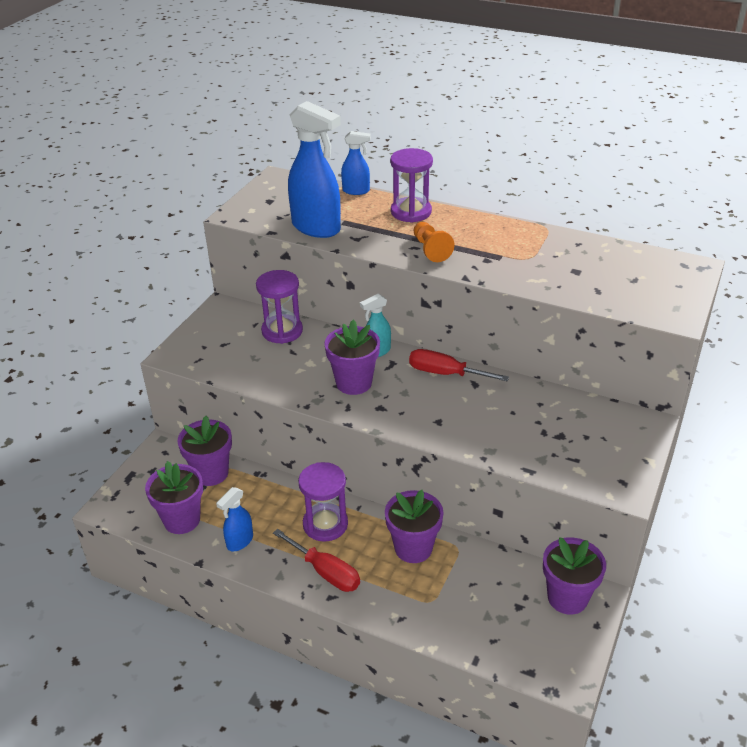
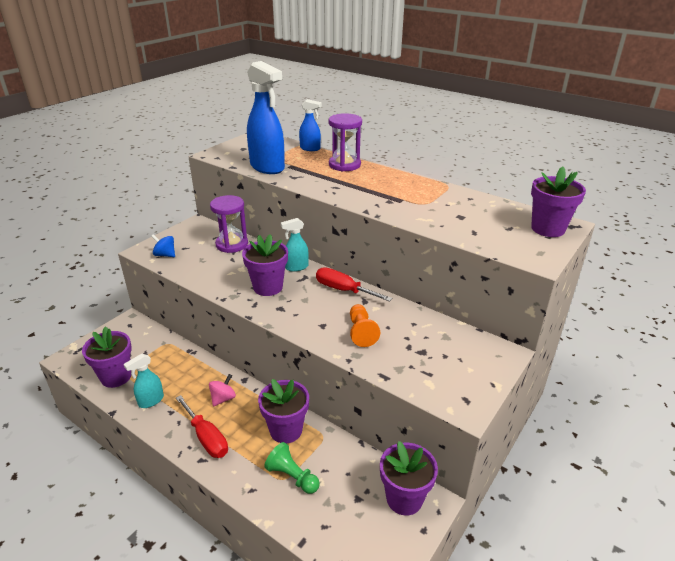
camera: 10 degrees right, 5 degrees down
purple flower pot [177,416,232,486] -> purple flower pot moved to [531,166,586,237]
blue spray bottle [216,487,253,552] -> turquoise spray bottle [124,354,164,408]
purple hourglass [298,462,348,542] -> pink spinning top [209,374,236,407]
orange pawn [414,222,455,262] -> orange pawn moved to [350,304,380,347]
none -> blue spinning top [151,234,175,257]
none -> green pawn [264,442,320,494]

